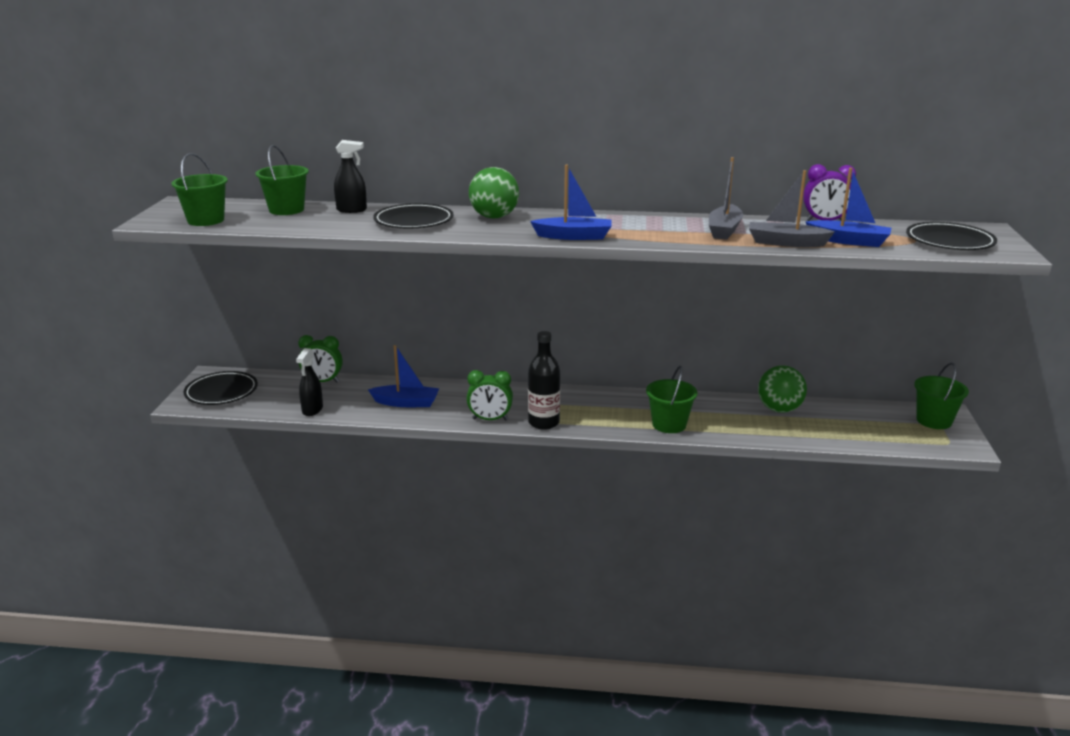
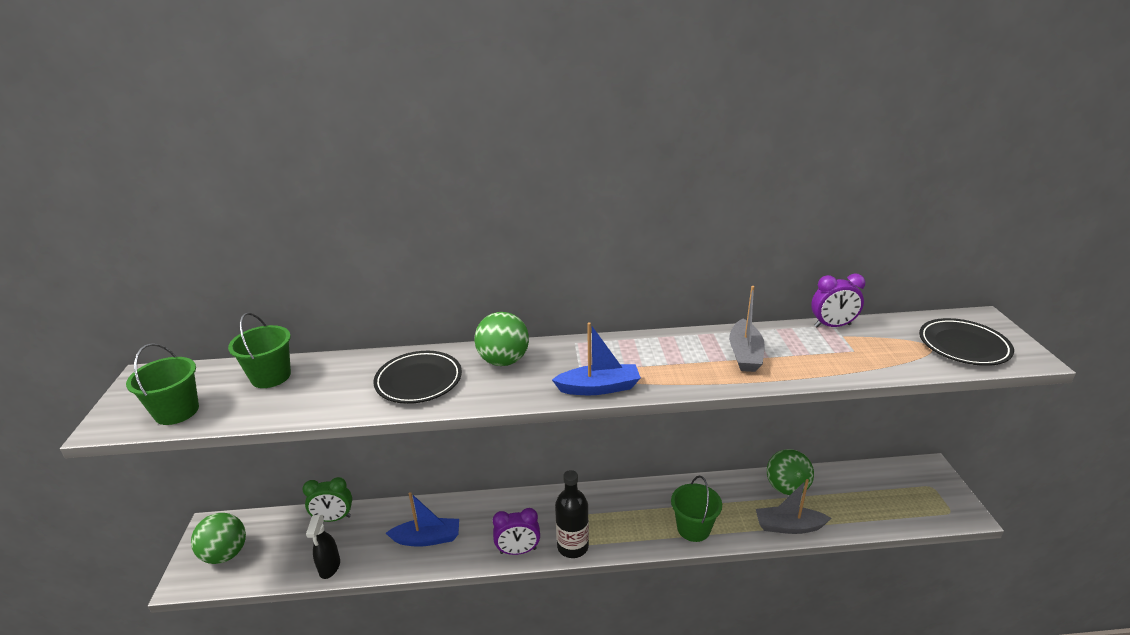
camera: 10 degrees left, 5 degrees up
black plate [184,371,258,405] -> green ball [191,513,246,564]
black spray bottle [334,140,367,213] -> none
green clock [467,370,513,420] -> purple clock [493,508,540,555]
grey boat [749,170,835,247] -> grey boat moved to [756,479,831,534]
blue boat [805,168,892,247] -> none
green bucket [914,363,969,429] -> none

